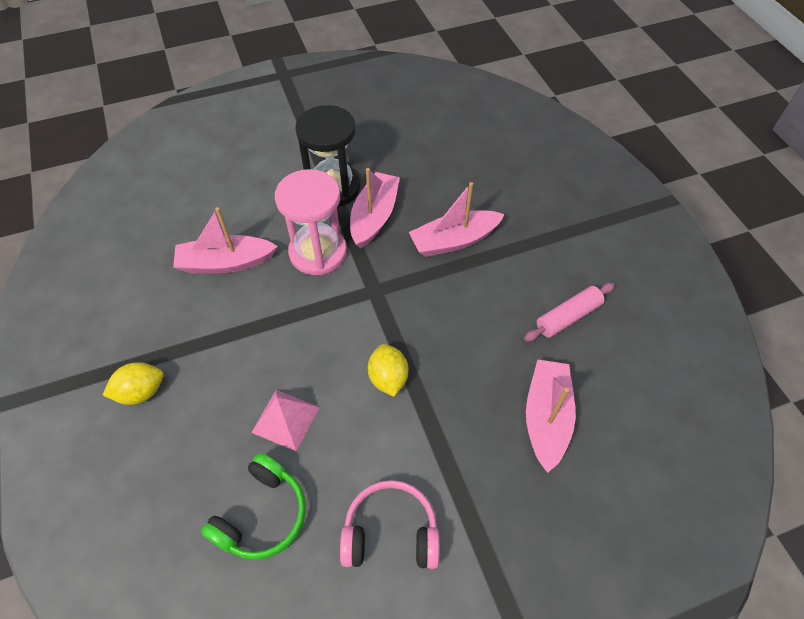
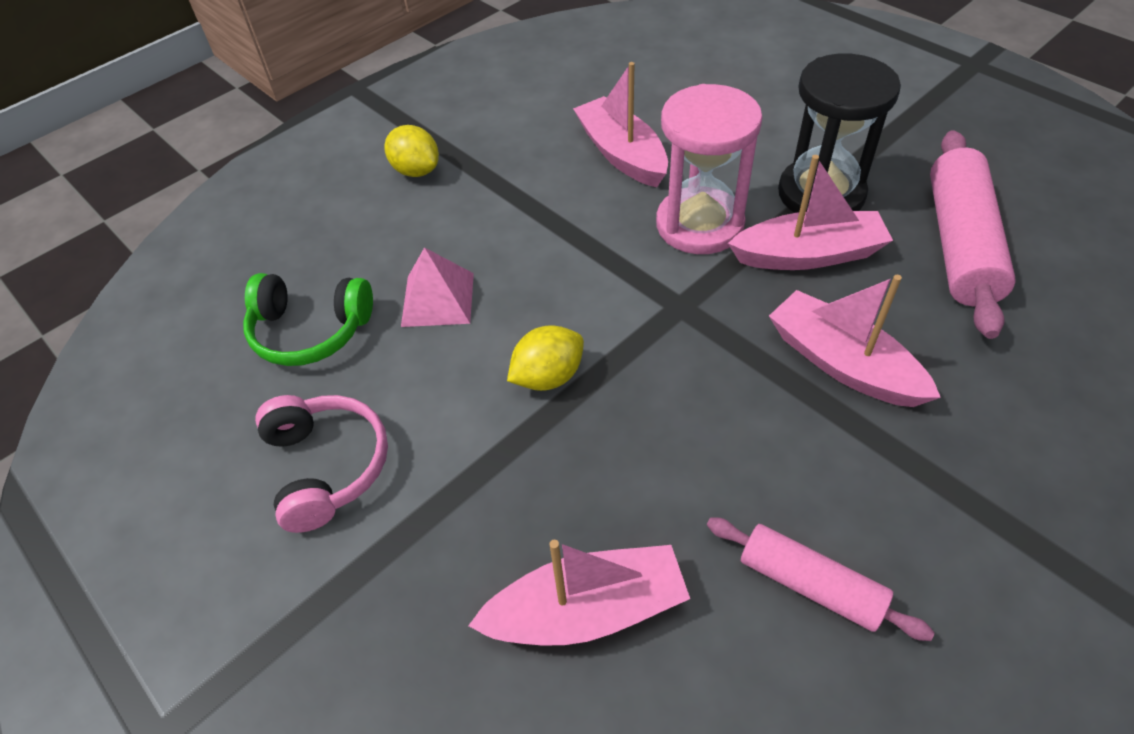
camera: 70 degrees right, 5 degrees down
none -> pink rolling pin [930,130,1016,339]

